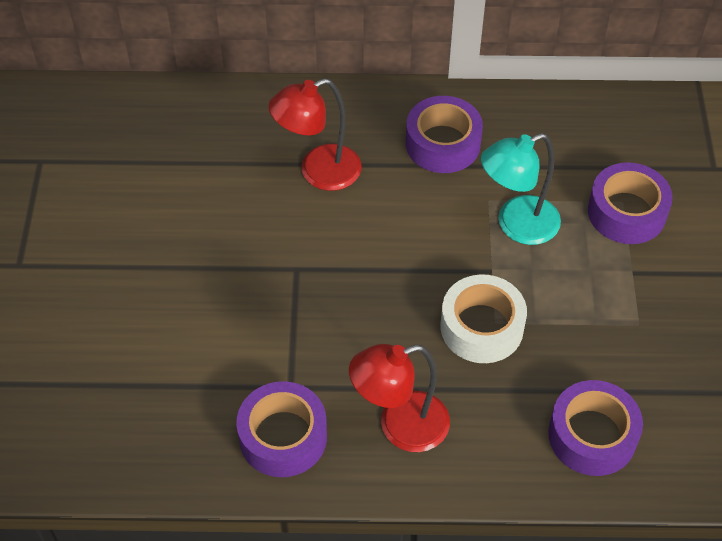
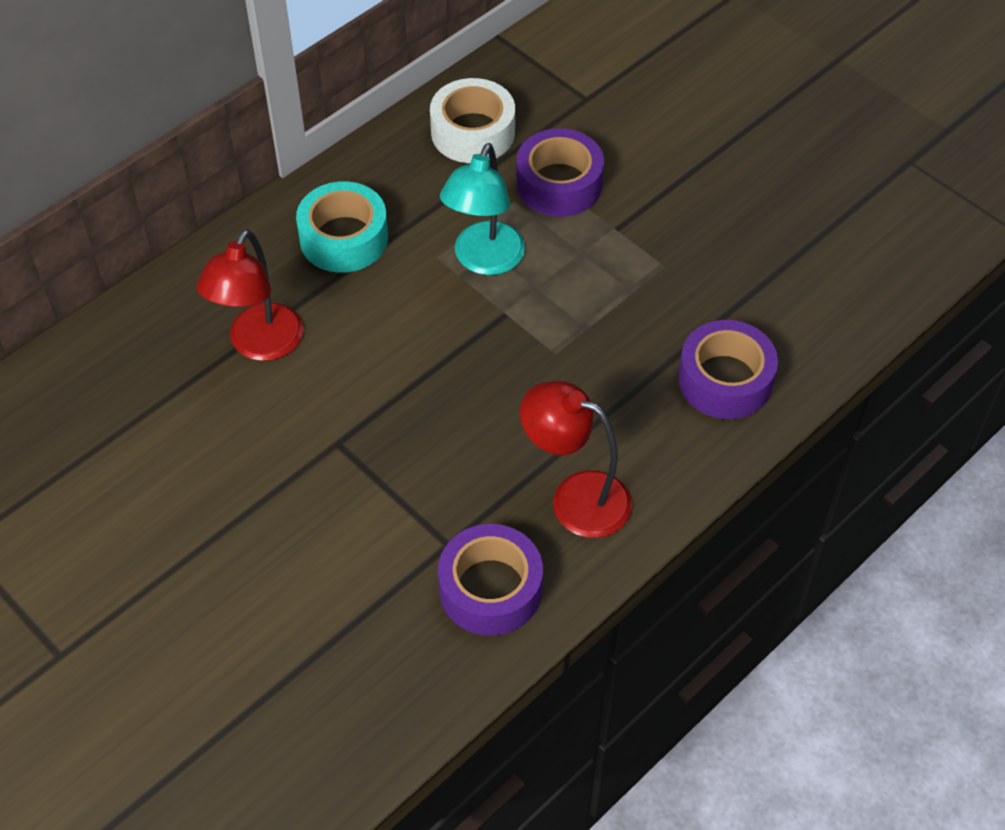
camera: 45 degrees left, 0 degrees up
red lamp [349,344,450,452] -> red lamp turned 90 degrees clockwise [520,381,632,538]
purple tape [406,96,483,173] -> turquoise tape [296,181,388,273]
white tape [441,274,527,363] -> white tape moved to [430,78,515,163]

